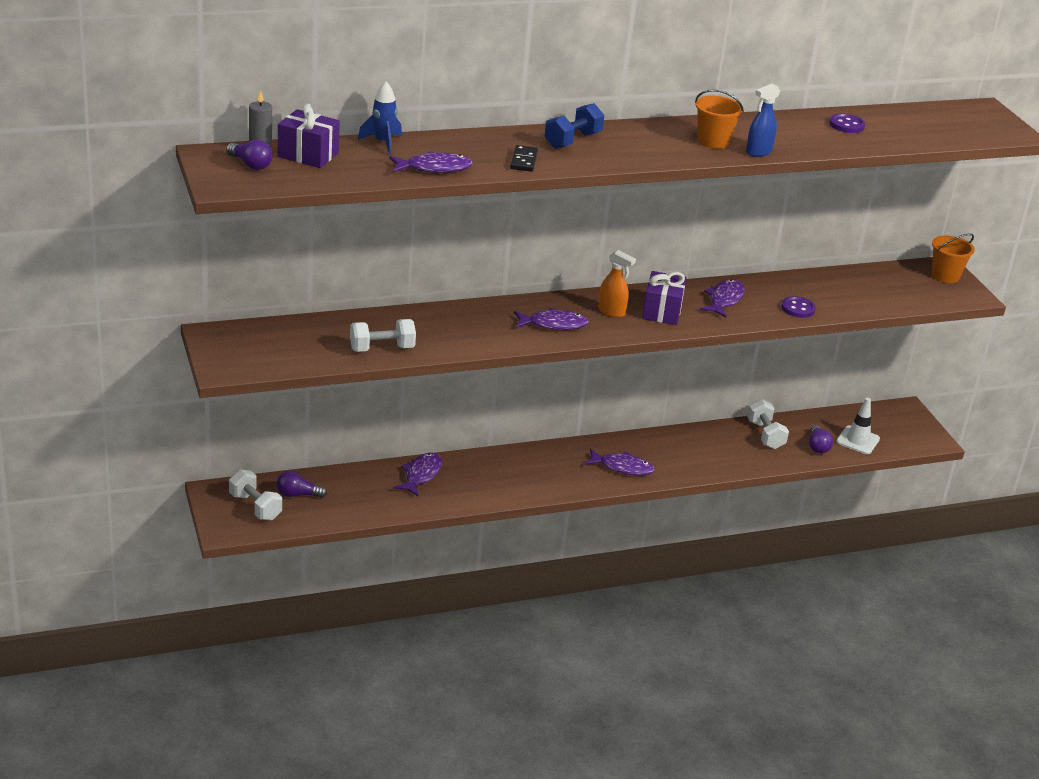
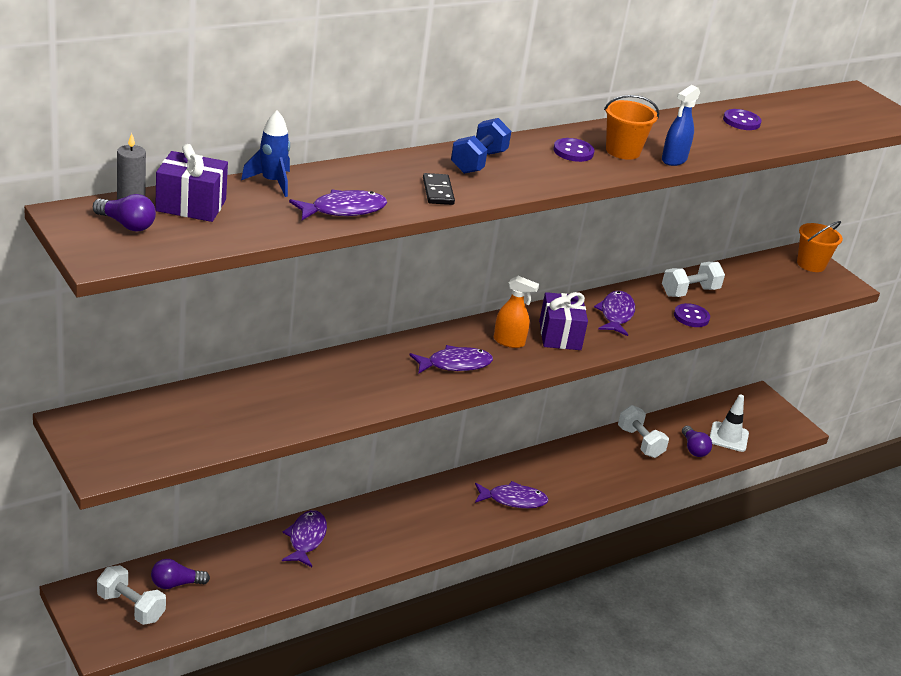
camera: 15 degrees left, 0 degrees up
white dumbbell [350,319,416,352] -> white dumbbell moved to [662,262,725,297]
none -> purple button [553,138,594,162]

